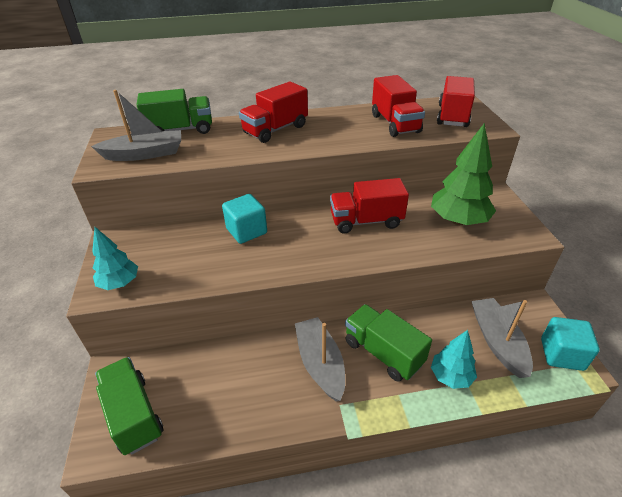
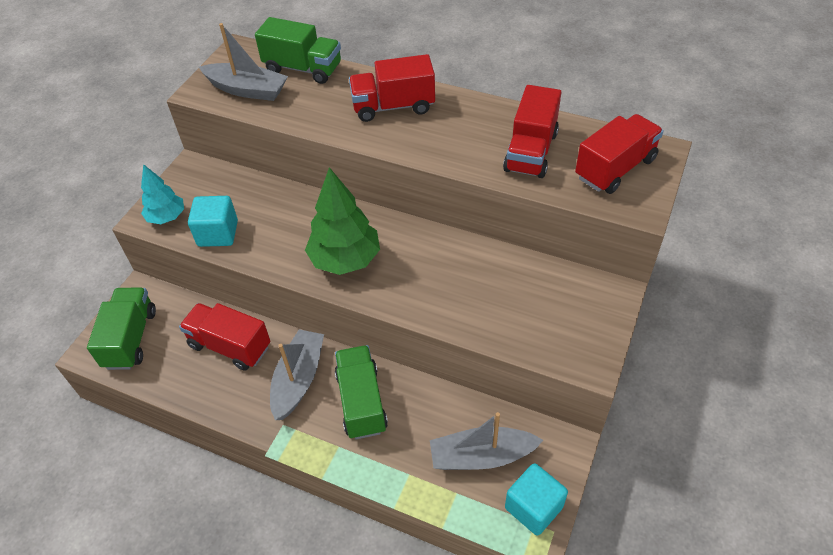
camera: 35 degrees right, 10 degrees up
turquoise cube [222,194,267,244] -> turquoise cube moved to [188,196,238,247]
red truck [330,178,409,233] -> red truck moved to [179,303,270,371]
green tree [431,123,496,225] -> green tree moved to [305,167,380,275]
turquoise tree [431,330,477,389] -> none
grey boat [471,298,533,378] -> grey boat turned 120 degrees counterclockwise [430,412,543,470]

